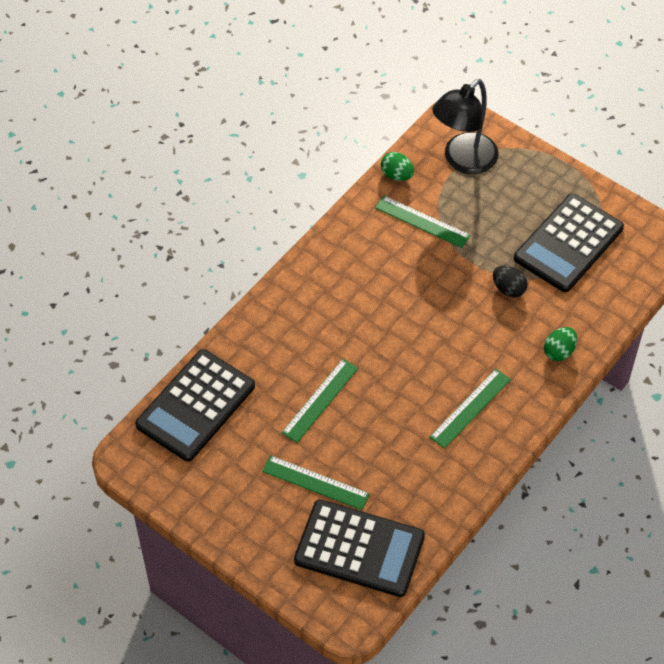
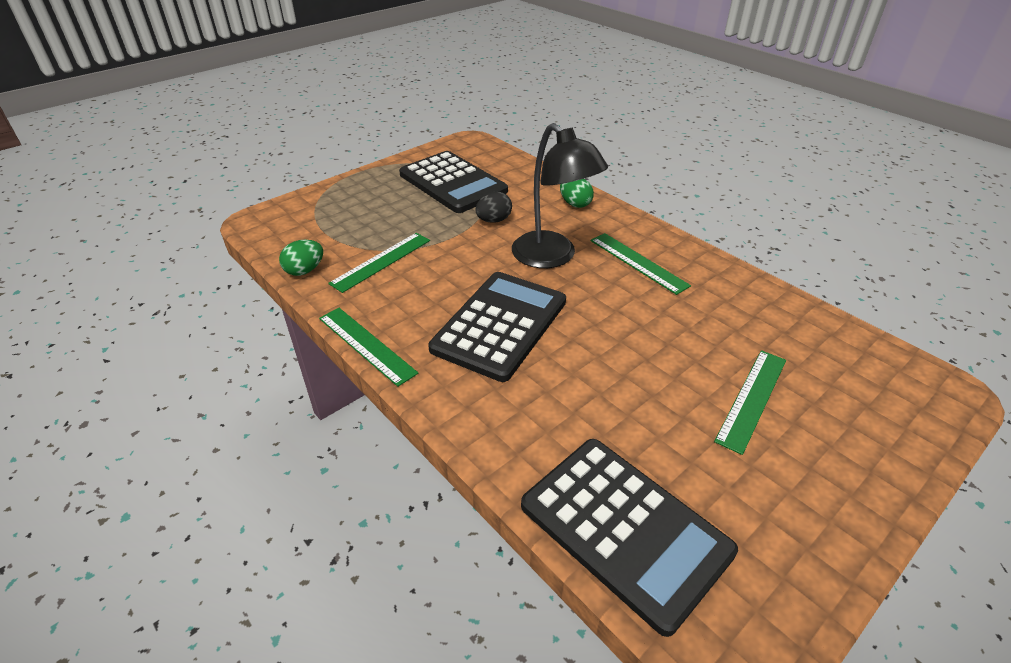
camera: 80 degrees left, 15 degrees down
green ruler [282,359,358,443] -> green ruler moved to [319,308,418,387]
black calculator [294,499,425,597] -> black calculator moved to [428,272,566,382]
black lamp [432,79,499,174] -> black lamp moved to [512,123,608,268]

